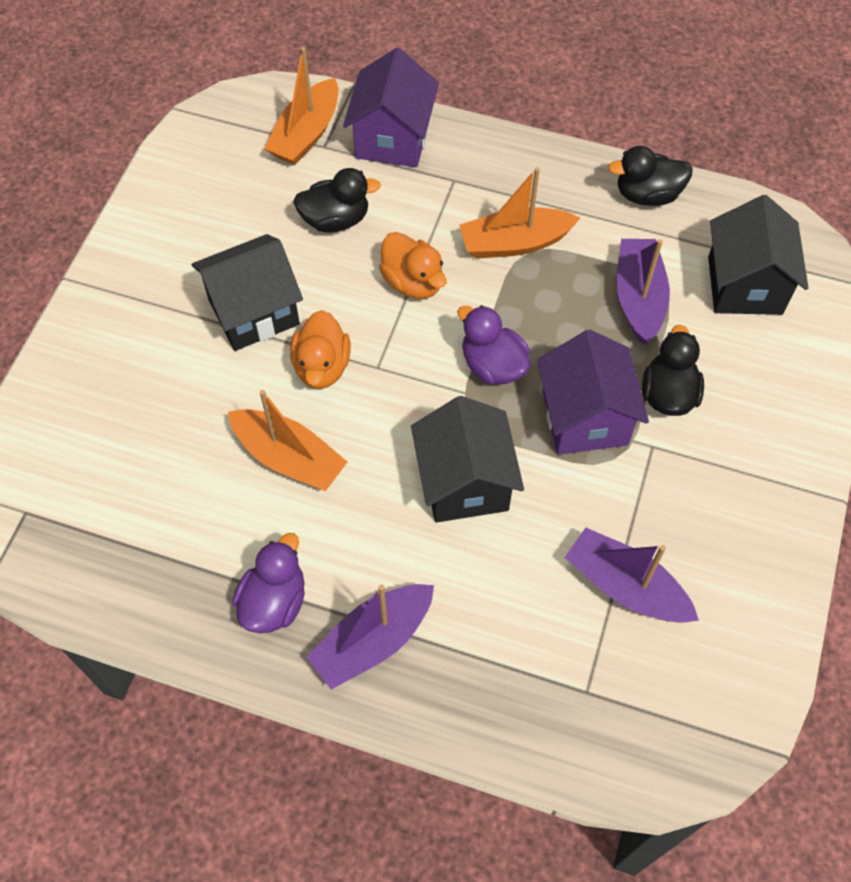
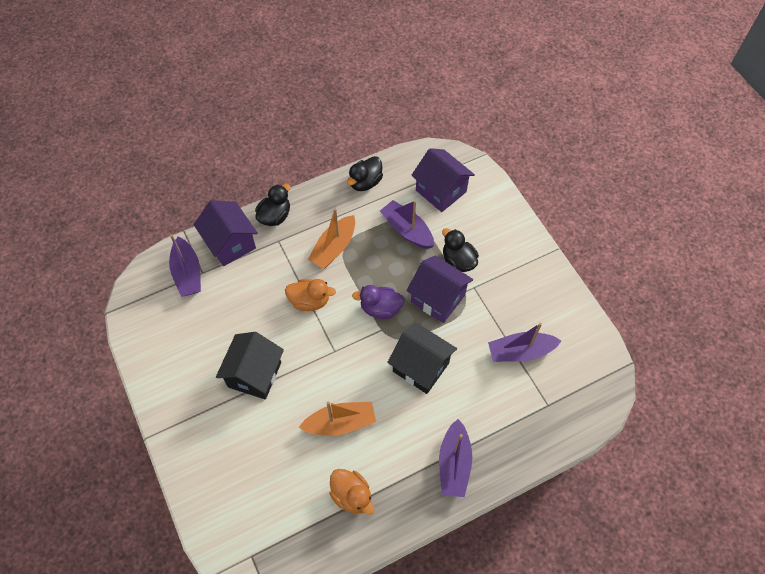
camera: 45 degrees left, 0 degrees up
purple duck [232,533,305,633] -> none
orange boat [264,47,338,165] -> purple boat [169,234,201,297]
orange duck [290,310,350,389] -> orange duck moved to [329,469,374,515]
black duck [293,168,381,233] -> black duck moved to [255,184,291,226]
black house [708,195,808,315] -> purple house [411,148,475,212]

